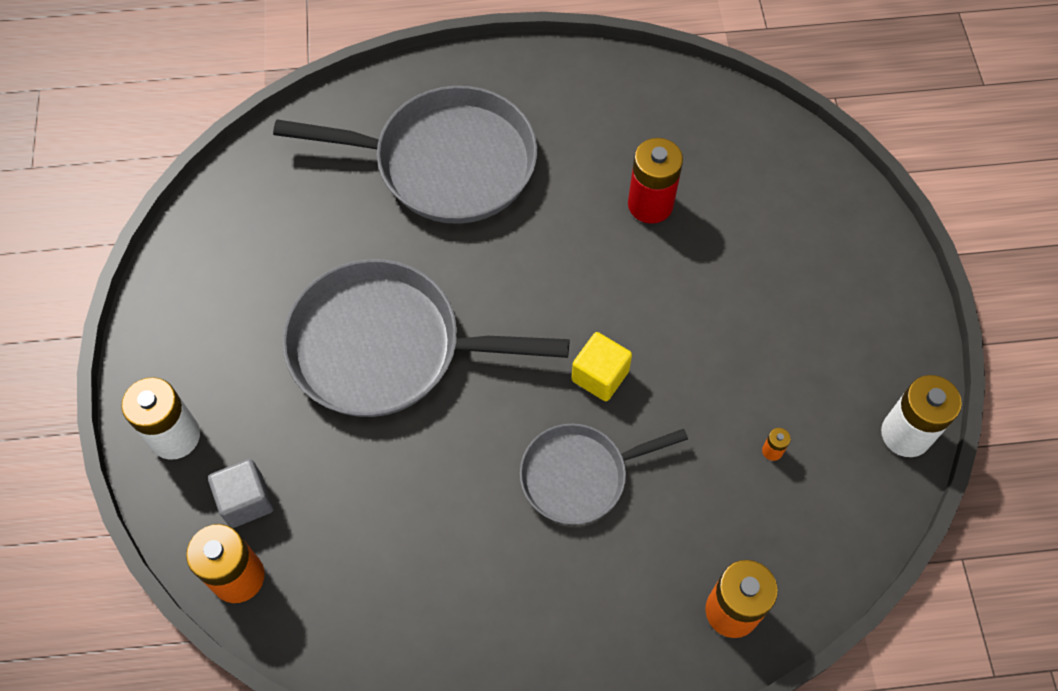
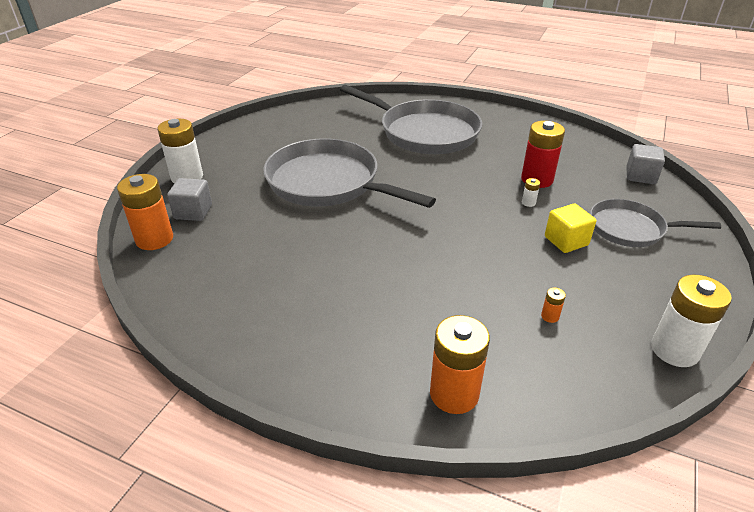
camera: 30 degrees right, 25 degrees down
grey pan [520,424,688,525] -> grey pan moved to [590,199,721,247]
yellow cube [571,332,632,401] -> yellow cube moved to [545,204,596,253]
none -> white battery [522,178,540,207]
none -> grey cube [626,144,665,184]

